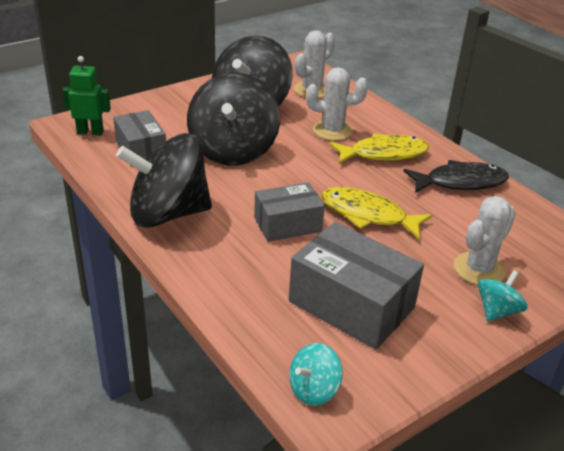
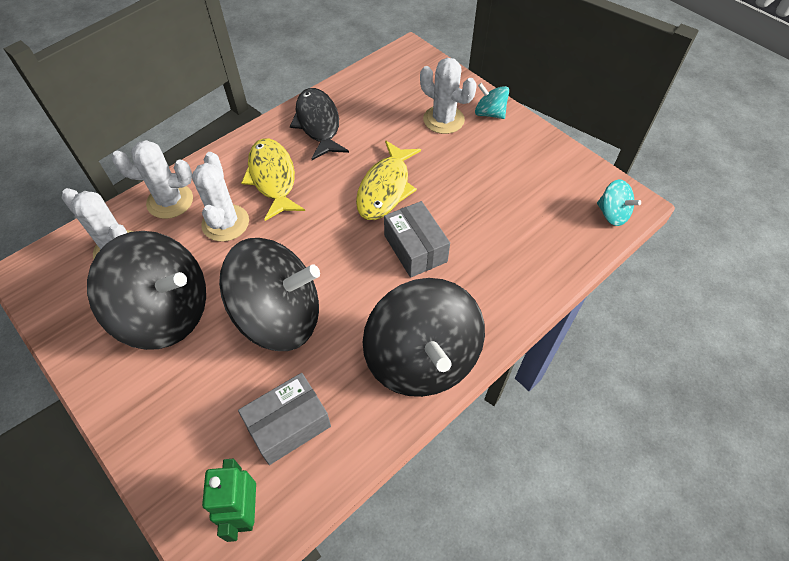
camera: 95 degrees left, 20 degrees up
grey box [289,222,424,350] -> none
none -> white cactus [112,140,193,219]

